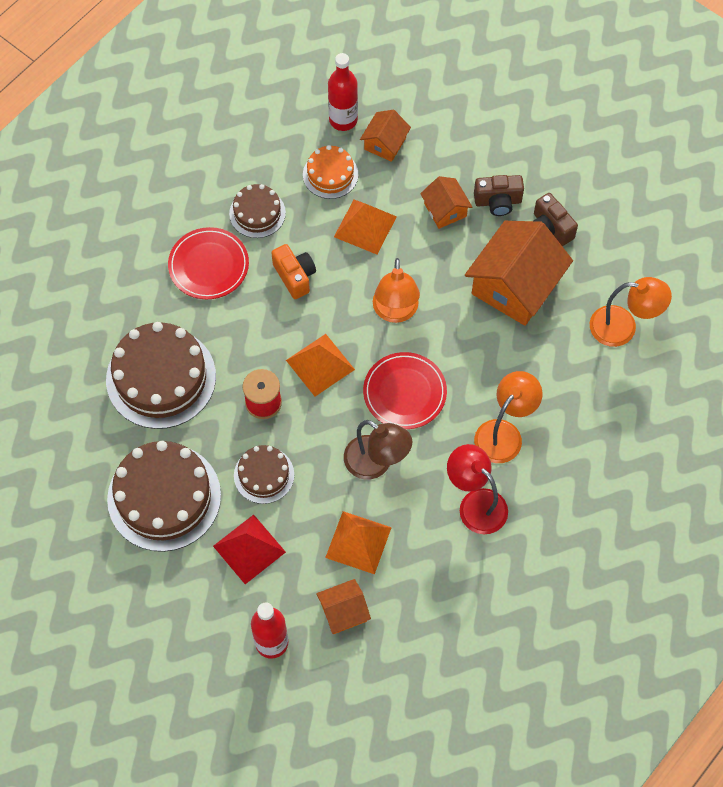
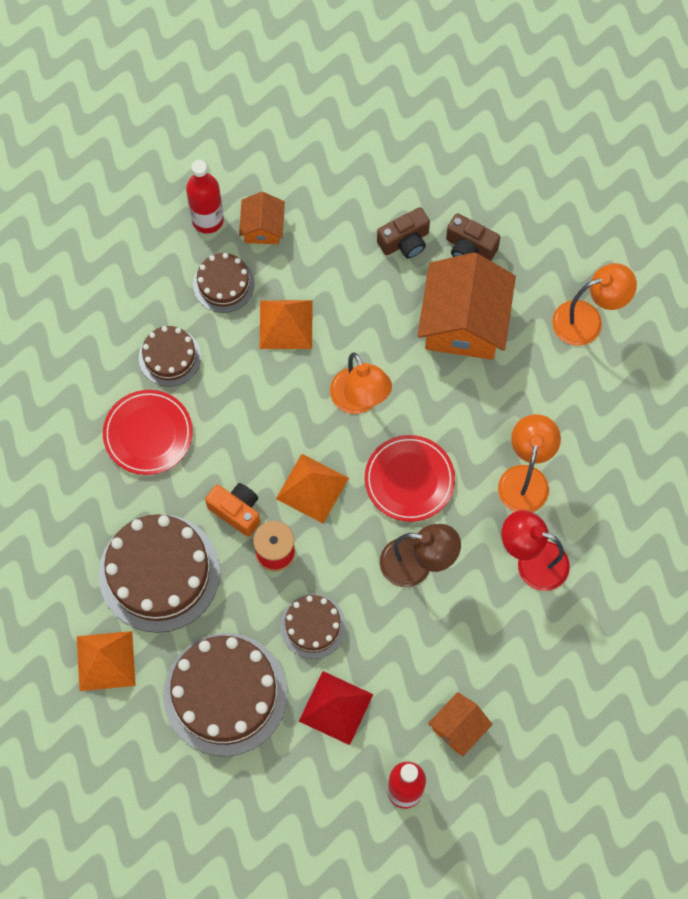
camera: 25 degrees left, 5 degrees up
orange camera [271,244,316,299] -> orange camera moved to [205,483,260,537]
orange cake [303,145,358,199] -> brown cake [193,253,255,313]
orange pyramid [325,511,392,574] -> orange pyramid moved to [77,631,136,691]
orange house [420,176,472,229] -> none

